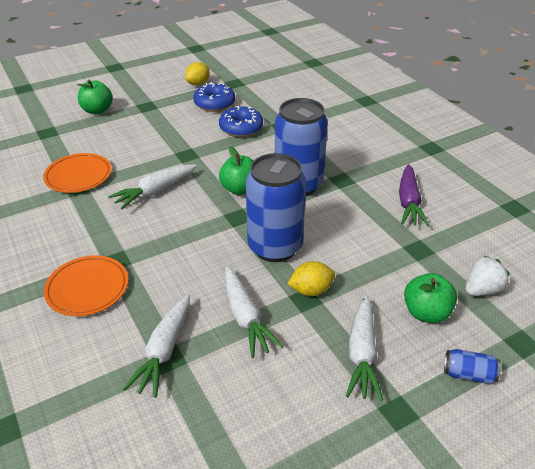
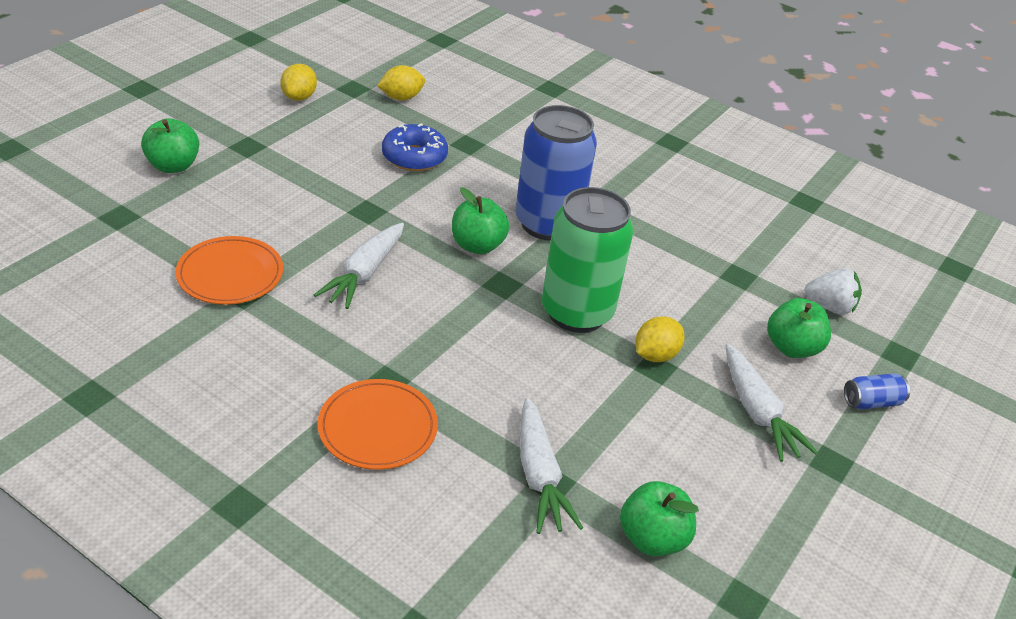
camera: 30 degrees left, 0 degrees up
blue donut [193,82,235,112] -> none
white carrot [225,266,283,358] -> none
blue can [246,153,306,262] -> green can [542,187,633,333]
purple carrot [399,164,429,226] -> none
white strawberry [465,256,510,296] -> white strawberry turned 75 degrees clockwise [804,268,862,315]
none -> yellow lemon [377,65,425,101]
none -> green apple [620,481,699,556]

